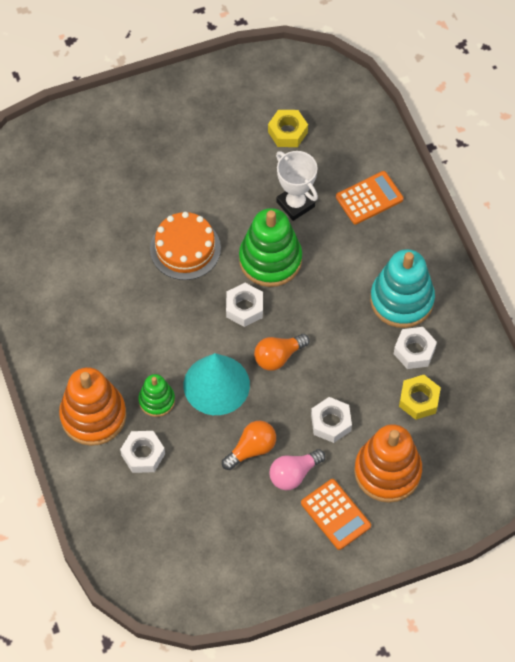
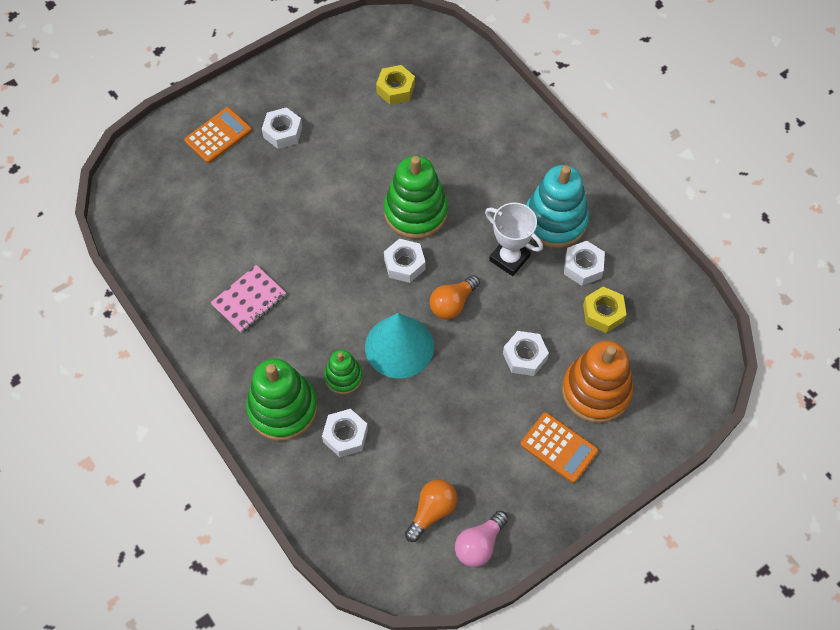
camera: 15 degrees left, 0 degrees up
orange stacking toy [59,367,126,446] -> green stacking toy [246,359,318,441]
orange cake [150,212,221,280] -> none
orange light bulb [222,421,276,470] -> orange light bulb moved to [405,479,457,542]
pink light bulb [269,449,325,490] -> pink light bulb moved to [455,511,508,567]
white trophy [276,151,318,221] -> white trophy moved to [485,203,543,276]
orange calculator [336,171,404,224] -> orange calculator moved to [184,107,252,163]
none -> pink notebook [210,265,286,332]
none -> white nut [262,107,302,149]

